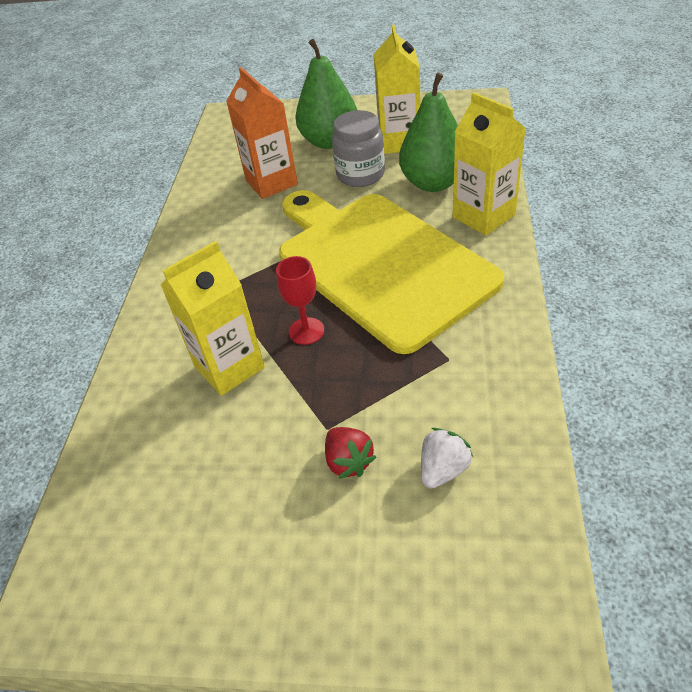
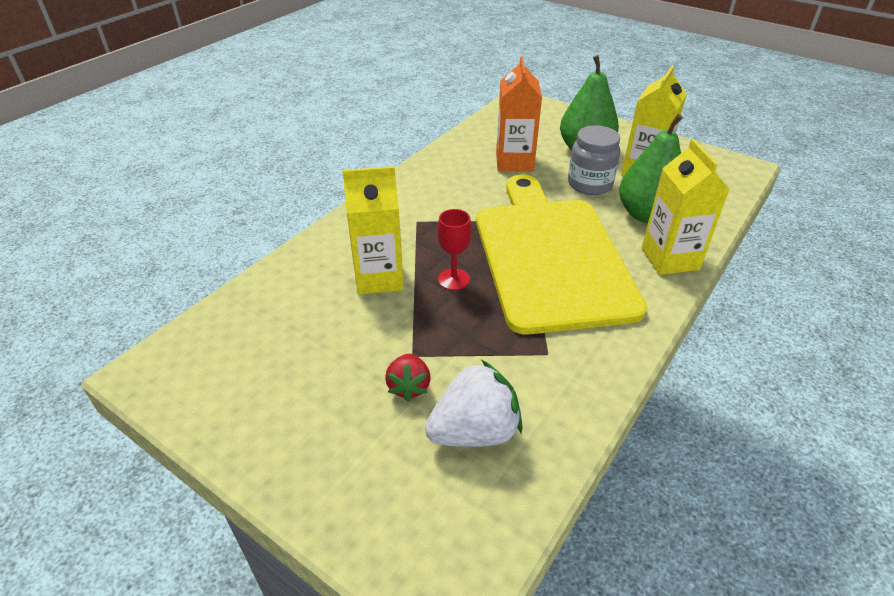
camera: 25 degrees right, 5 degrees down
white strawberry [421,428,473,489] -> white strawberry [425,360,522,447], size x1.70

